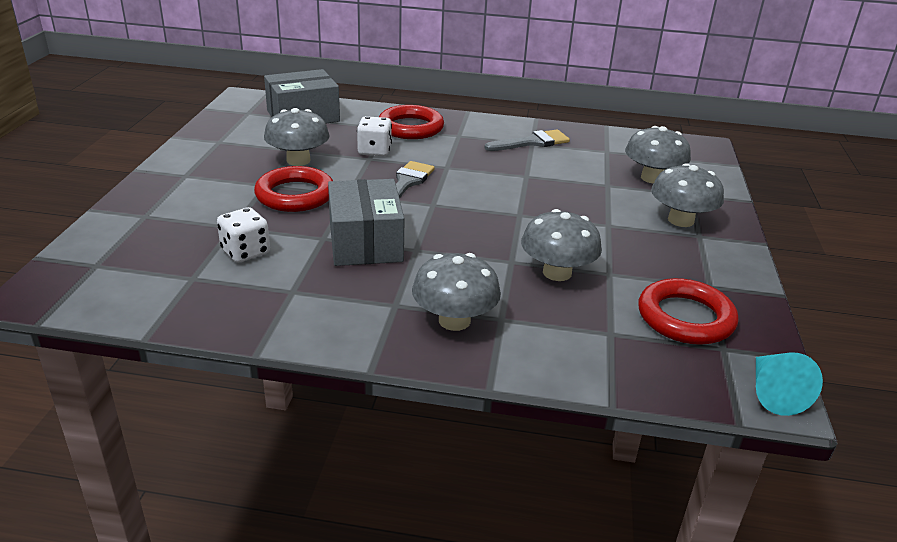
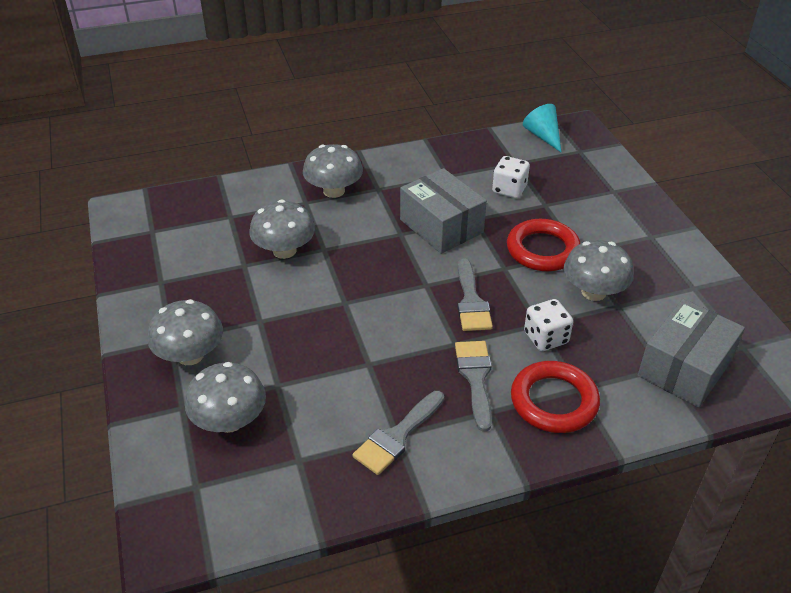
camera: 155 degrees right, 10 degrees up
red ring [638,278,738,345] -> none
turquoise cone [756,352,823,416] -> turquoise cone moved to [523,104,562,153]
none -> grey brush [455,341,492,432]

